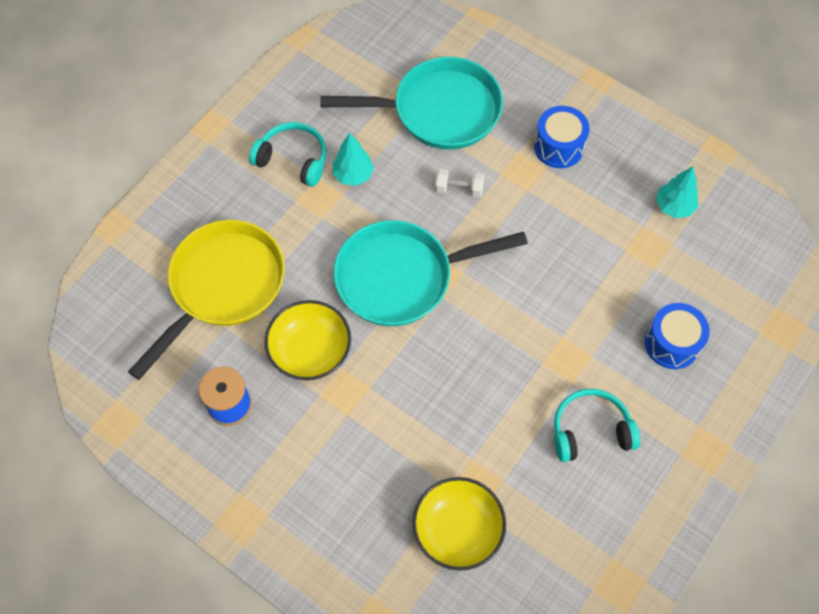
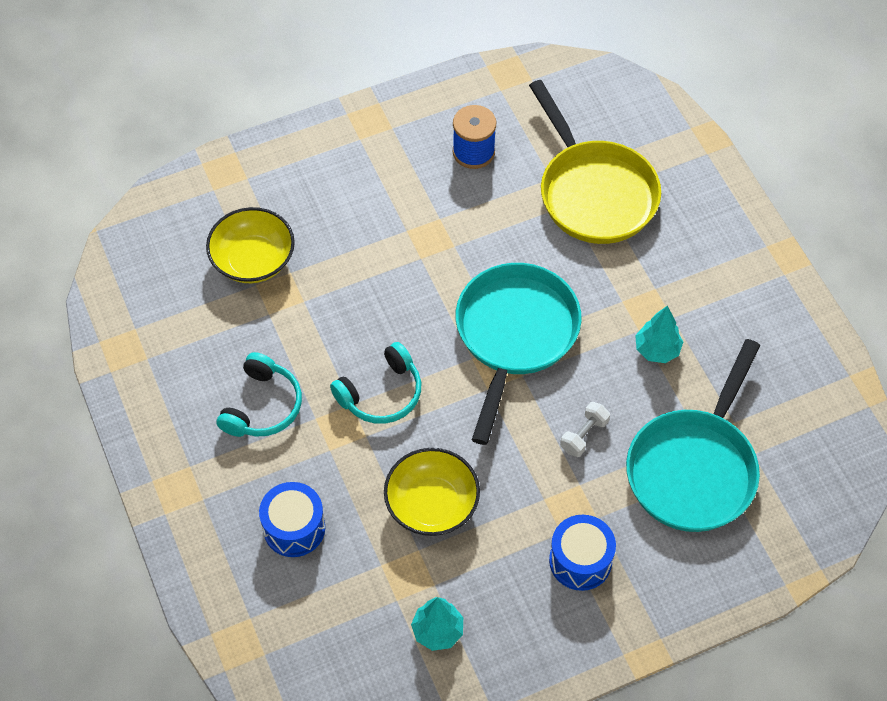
camera: 120 degrees right, 5 degrees down
turquoise headphones [249,122,327,187] -> turquoise headphones moved to [330,342,421,424]
yellow bowl [265,300,351,380] -> yellow bowl moved to [384,448,480,536]

